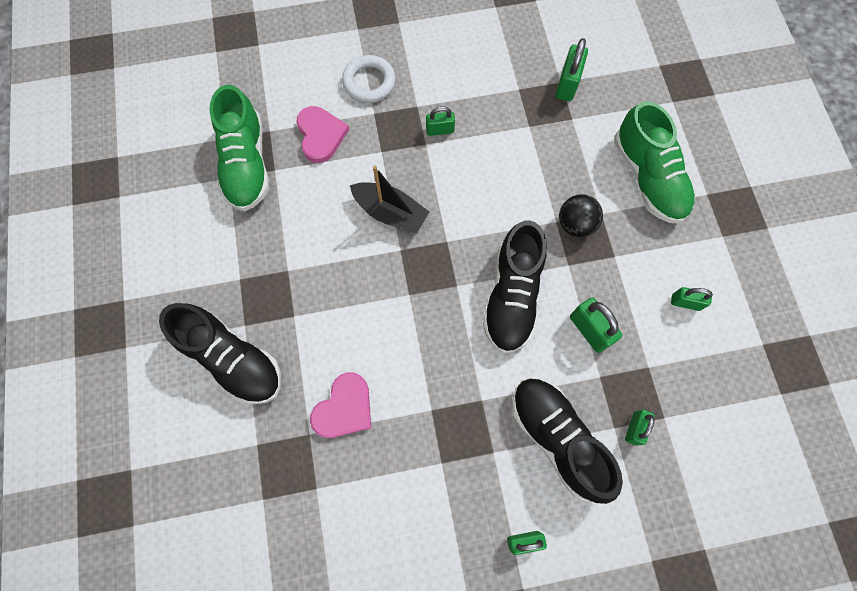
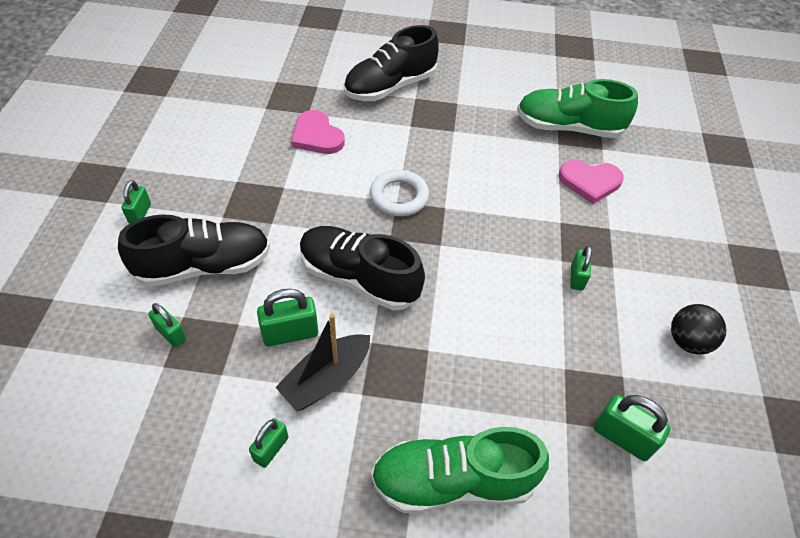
camera: 105 degrees right, 20 degrees down
white ring [342,55,396,103] -> white ring moved to [370,170,429,216]
black boat [350,166,429,233] -> black boat moved to [275,314,370,412]
black ball [559,194,603,237] -> black ball moved to [671,304,726,354]

